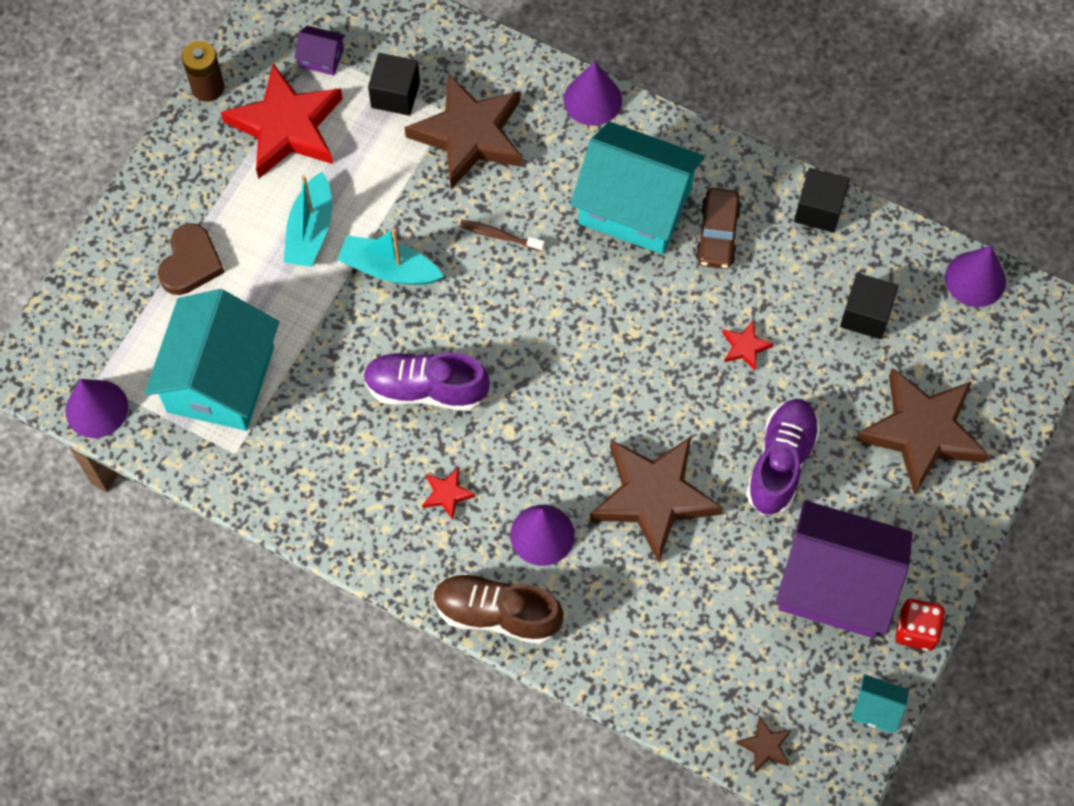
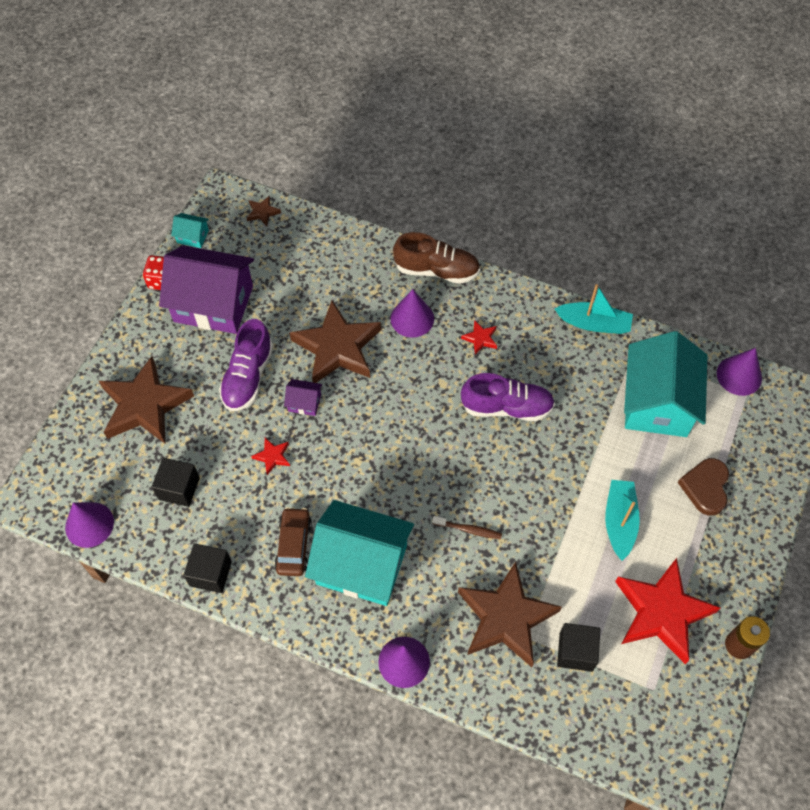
camera: 175 degrees right, 5 degrees down
purple house [294,26,345,75] -> purple house moved to [284,379,322,416]
turquoise boat [337,228,444,285] -> turquoise boat moved to [554,284,633,334]

